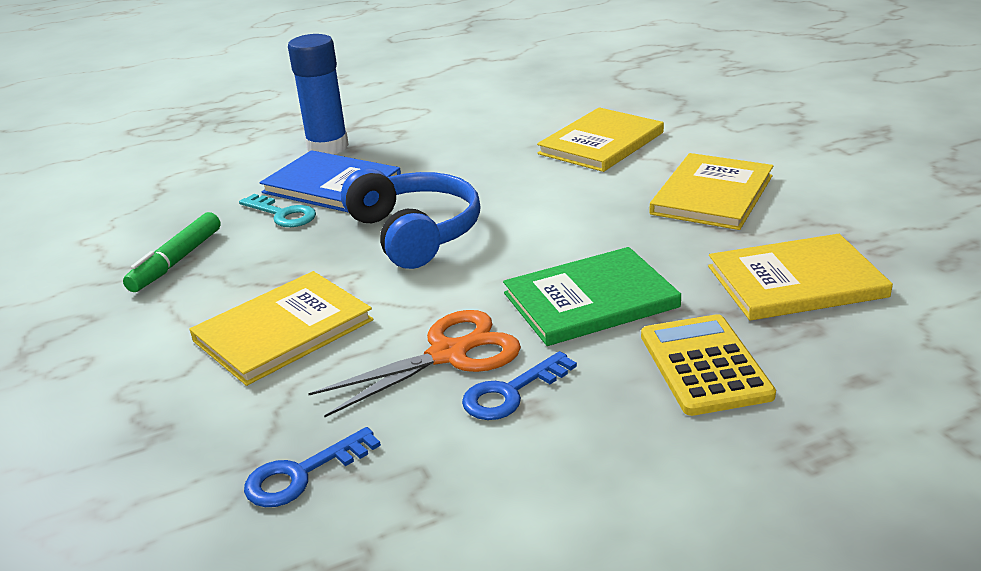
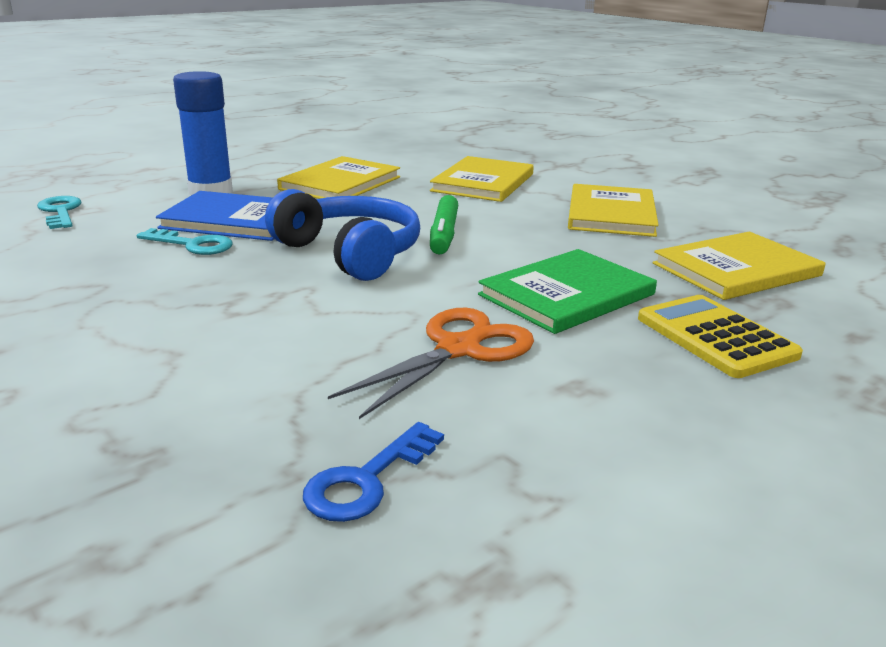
camera: 20 degrees left, 5 degrees down
green marker [123,212,221,292] -> green marker moved to [430,195,458,254]
yellow book [189,271,373,386] -> yellow book moved to [277,156,400,199]
blue key [462,351,577,420] -> none
none -> turquoise key [37,196,82,229]

